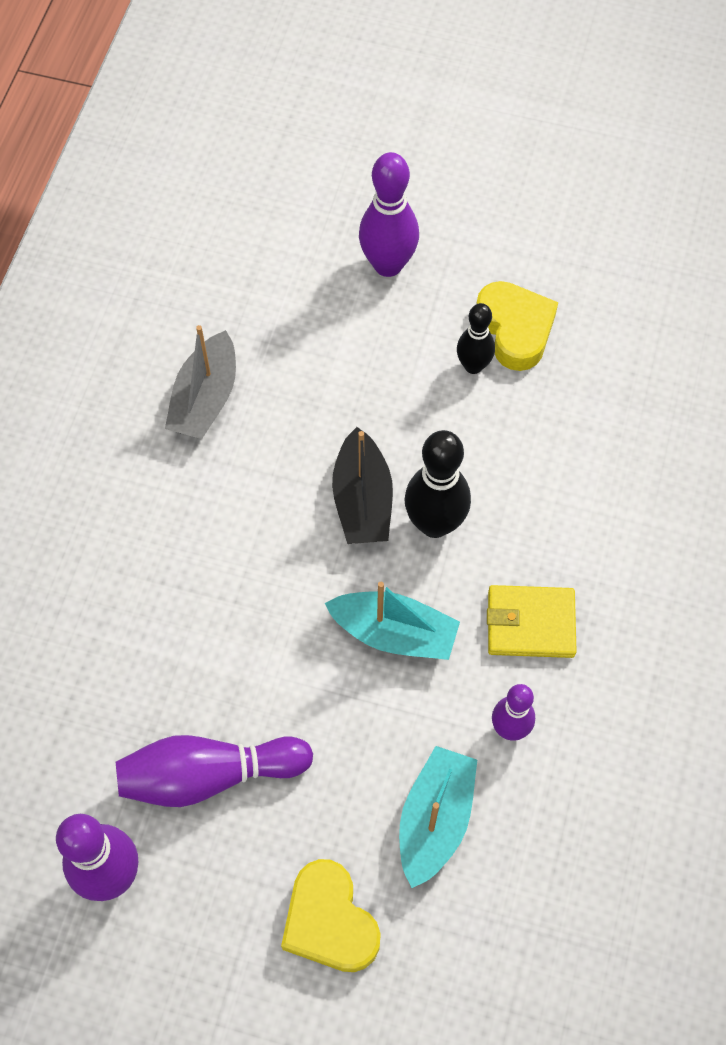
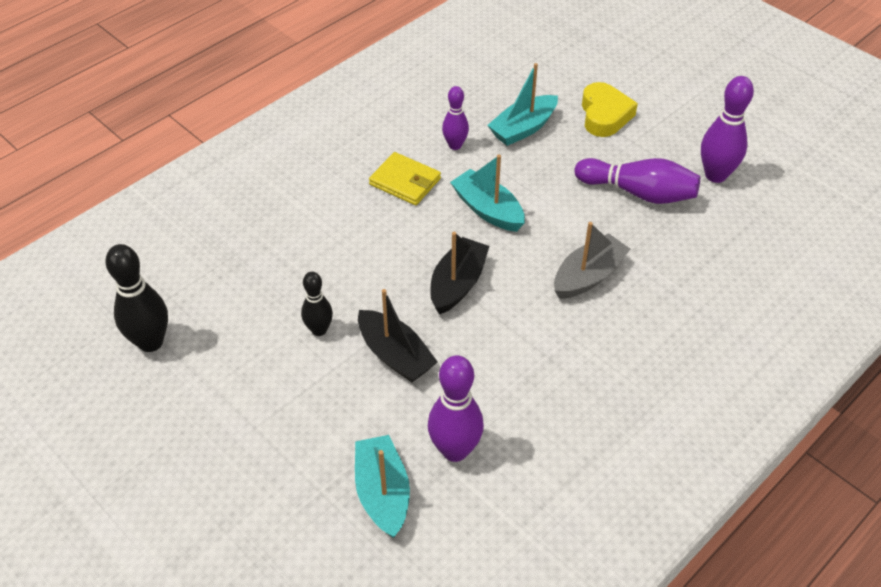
camera: 150 degrees left, 15 degrees down
grey boat [165,325,236,439] -> grey boat moved to [554,222,631,299]
purple bowling pin [359,152,419,277] -> purple bowling pin moved to [428,355,484,462]
black bowling pin [404,430,471,538] -> black bowling pin moved to [106,244,168,352]
yellow heart [477,281,558,371] -> none
none -> turquoise boat [355,435,410,538]
none -> black boat [358,289,438,382]

